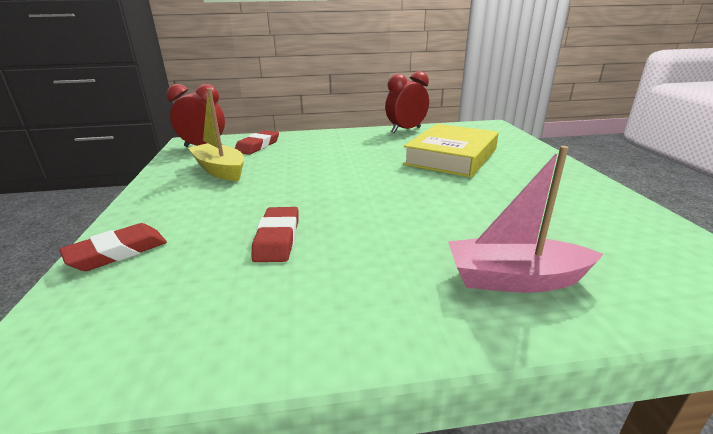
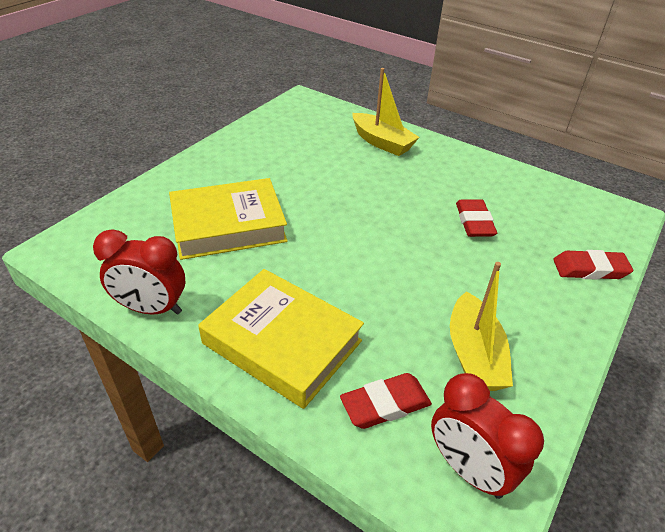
camera: 140 degrees left, 15 degrees up
red eraser [252,207,299,262] -> red eraser turned 45 degrees counterclockwise [456,199,497,237]
pink boat [448,146,604,293] -> yellow boat [352,68,420,156]
none -> yellow book [198,269,364,409]

